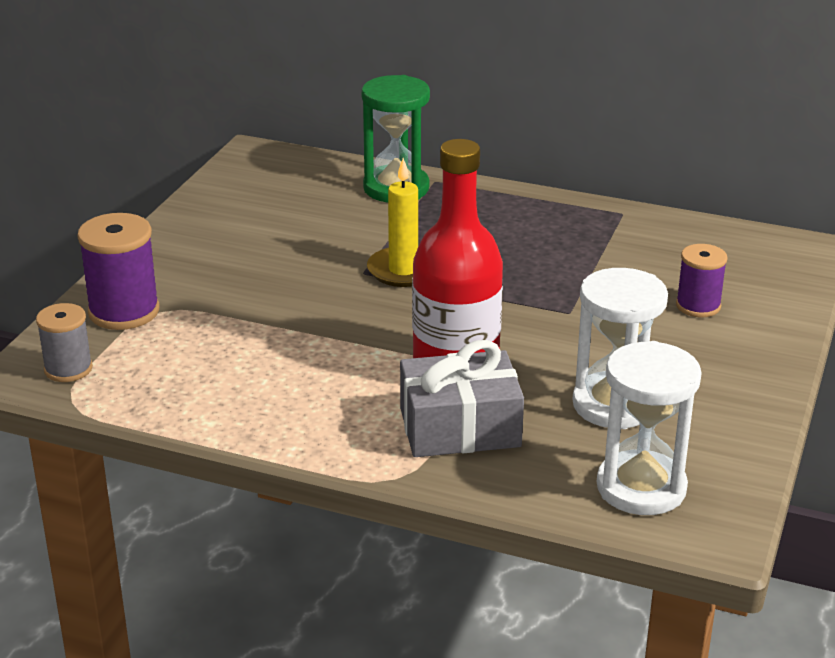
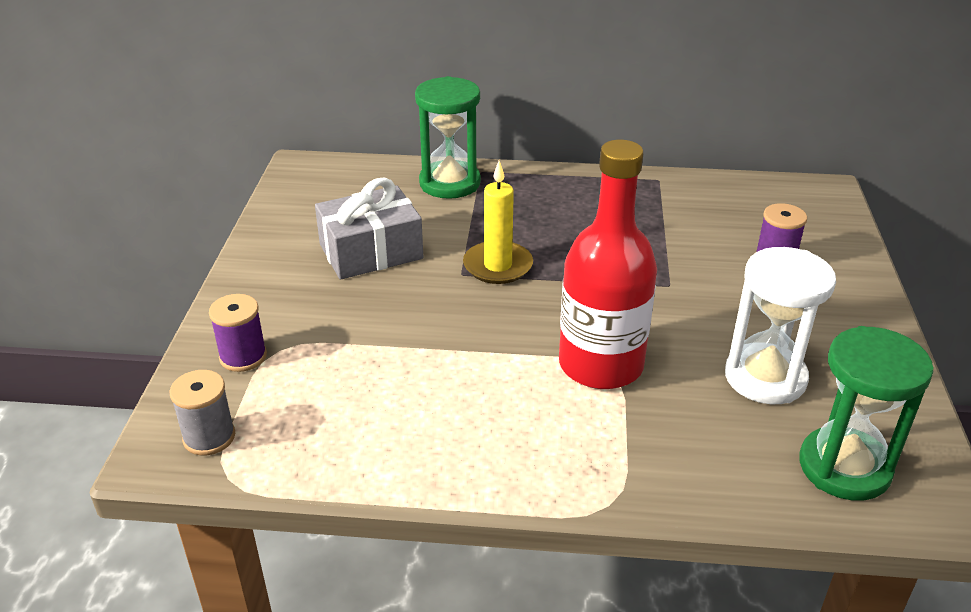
camera: 15 degrees left, 5 degrees up
purple spool [77,213,160,330] -> purple spool [209,294,267,372], size x0.64
grey gift [400,340,524,457] -> grey gift moved to [315,177,423,280]
white hourglass [597,341,702,515] -> green hourglass [799,326,934,501]

